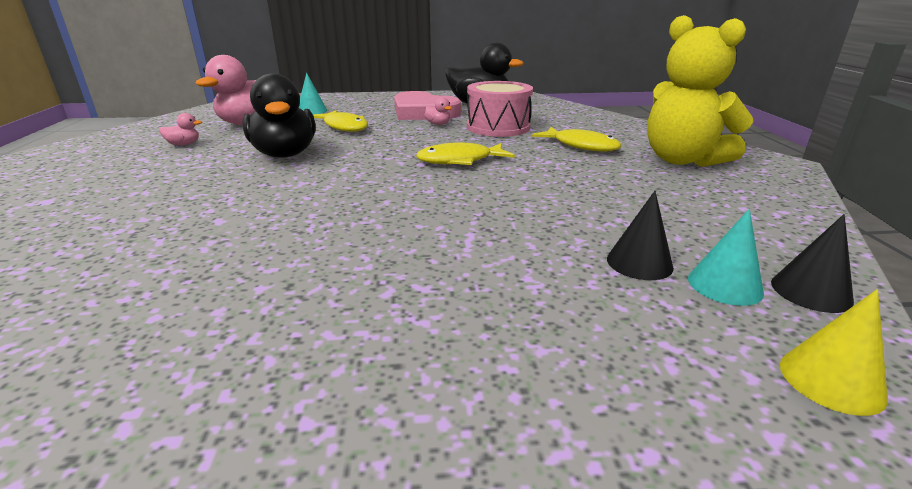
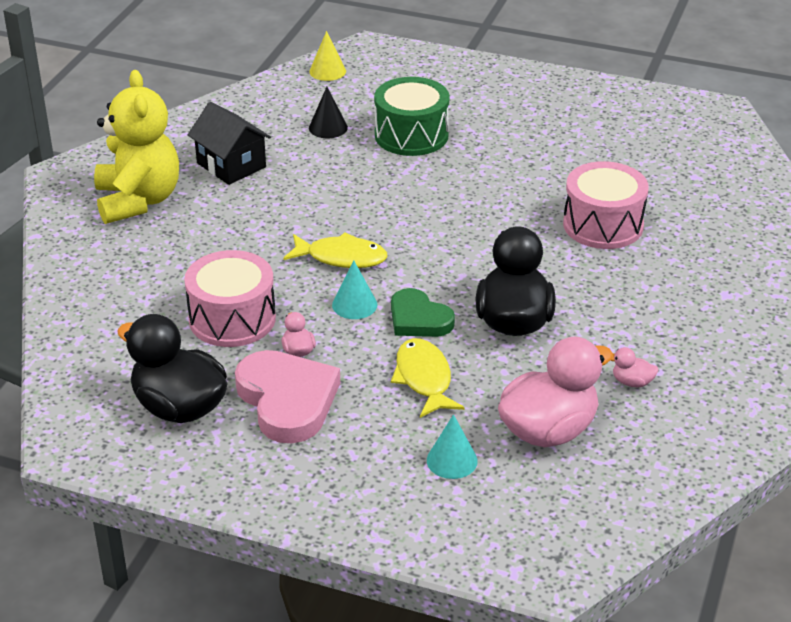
camera: 155 degrees left, 10 degrees up
yellow fish [532,127,622,152] -> none
turquoise cone [688,209,764,306] -> turquoise cone moved to [332,261,378,319]
black cone [771,214,854,313] -> none
none -> black house [188,102,271,185]
none -> green drum [374,77,449,156]
none -> green heart [391,288,455,337]
none -> pink drum [563,161,649,249]

